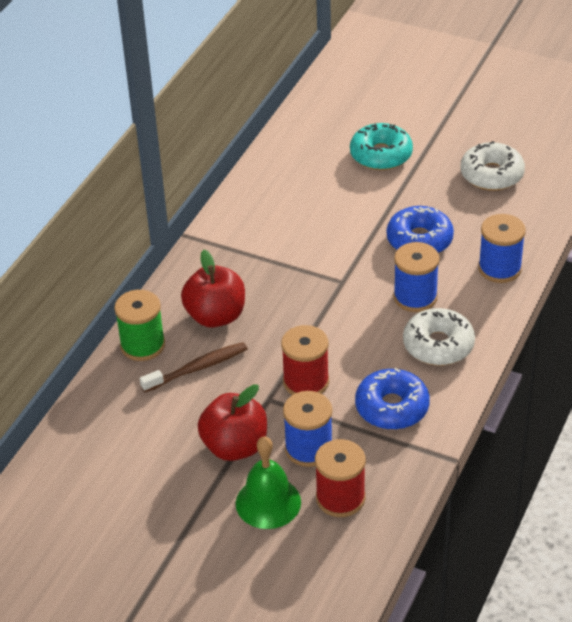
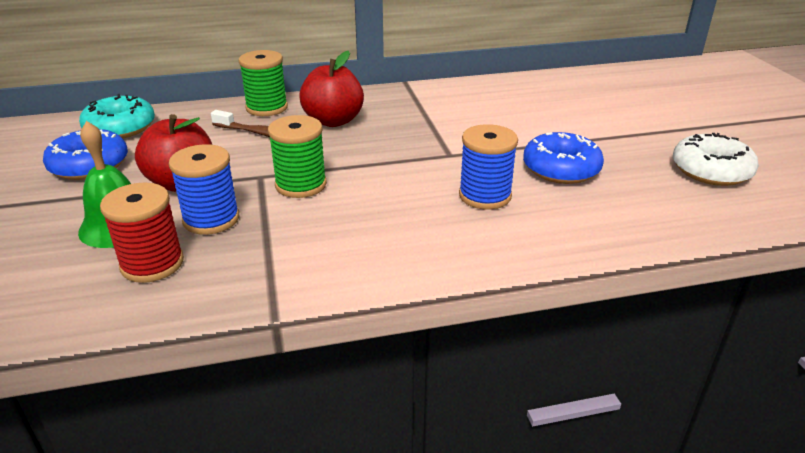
camera: 50 degrees right, 10 degrees down
red spool [281,325,329,395] -> green spool [268,115,327,198]
turquoise donut [350,123,413,170] -> turquoise donut moved to [79,94,155,139]
blue donut [355,368,430,430] -> blue donut moved to [43,129,128,180]
white donut [403,308,475,366] -> none
blue spool [478,214,526,283] -> none

